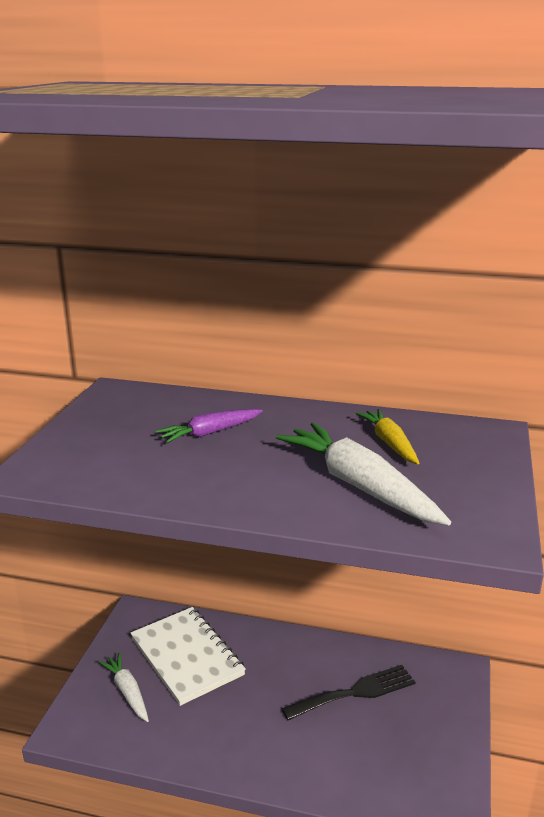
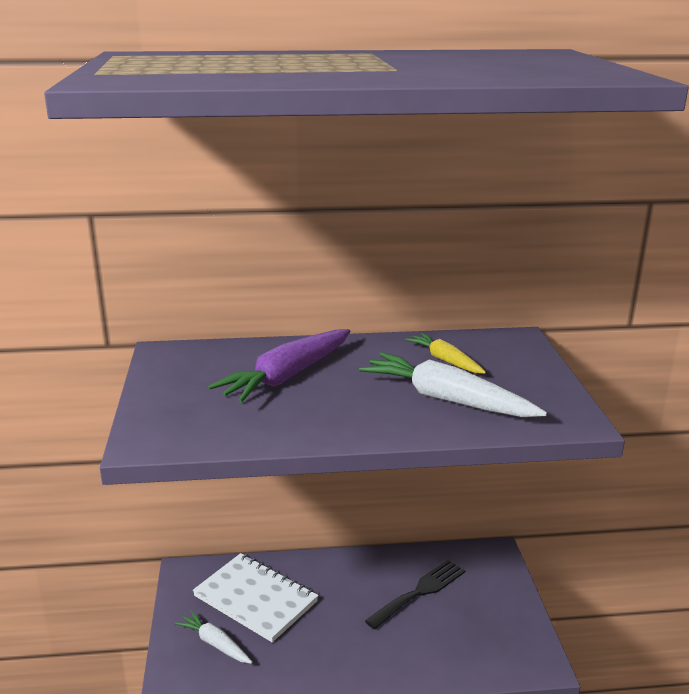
camera: 20 degrees left, 0 degrees up
purple carrot [156,409,263,443] -> purple carrot [208,329,350,403], size x1.73

